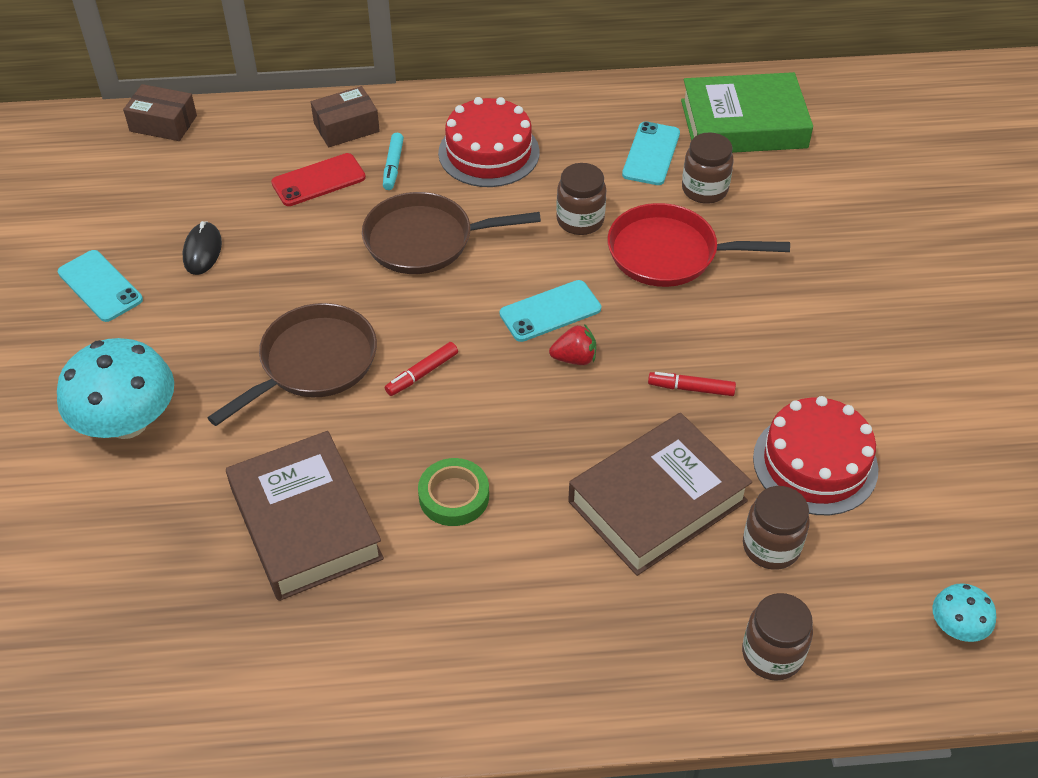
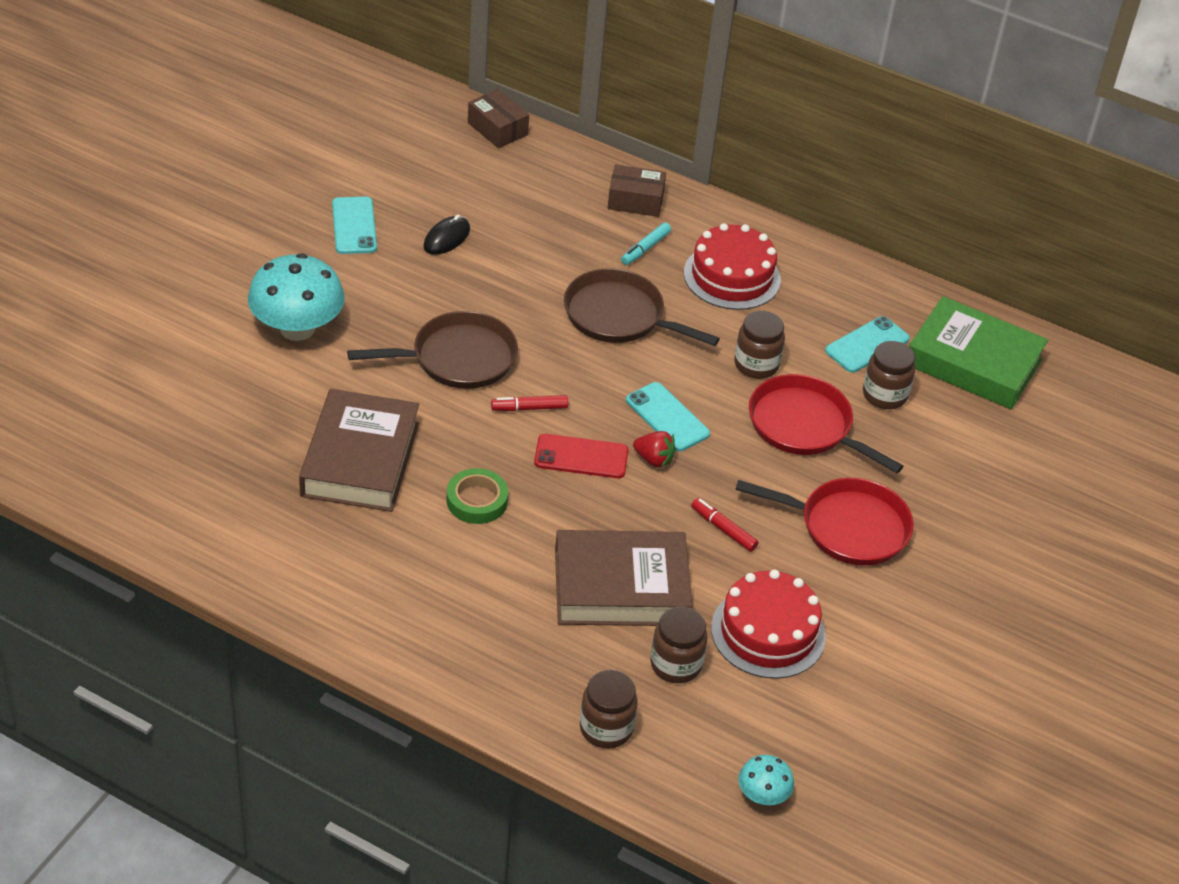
camera: 30 degrees right, 5 degrees down
red phone [271,153,366,206] -> red phone moved to [534,434,628,478]
turquoise phone [500,280,601,342] -> turquoise phone turned 45 degrees clockwise [626,382,710,451]
none -> red pan [735,478,914,565]

